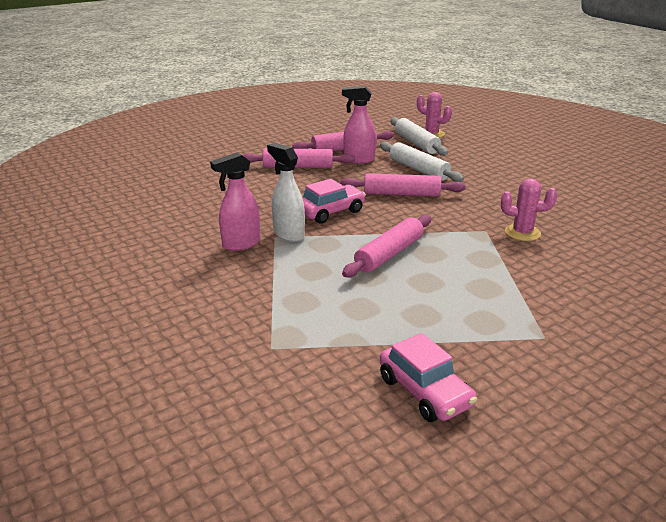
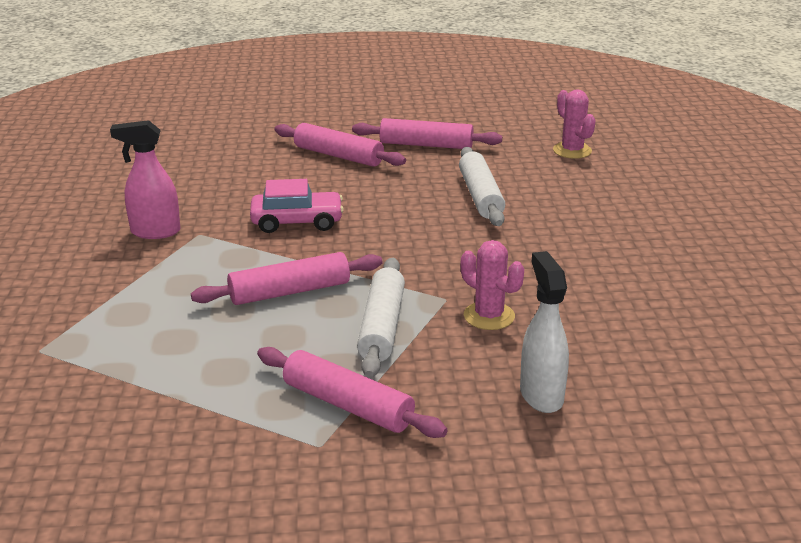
camera: 30 degrees right, 0 degrees up
white spray bottle [267,143,305,242] -> white spray bottle moved to [520,251,569,413]
pink rolling pin [340,173,466,197] -> pink rolling pin moved to [257,347,447,438]
pink spray bottle [342,86,376,163] -> none
pink car [380,333,477,422] -> none
white rolling pin [390,117,448,156] -> white rolling pin moved to [357,258,405,378]

